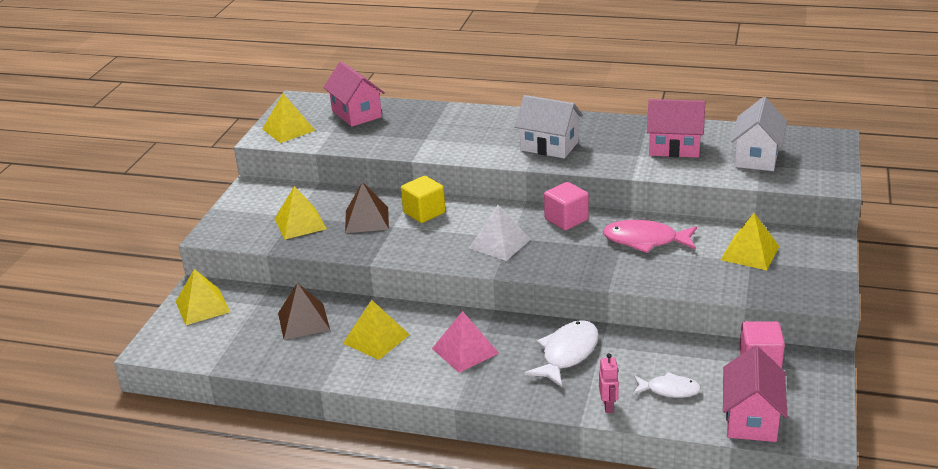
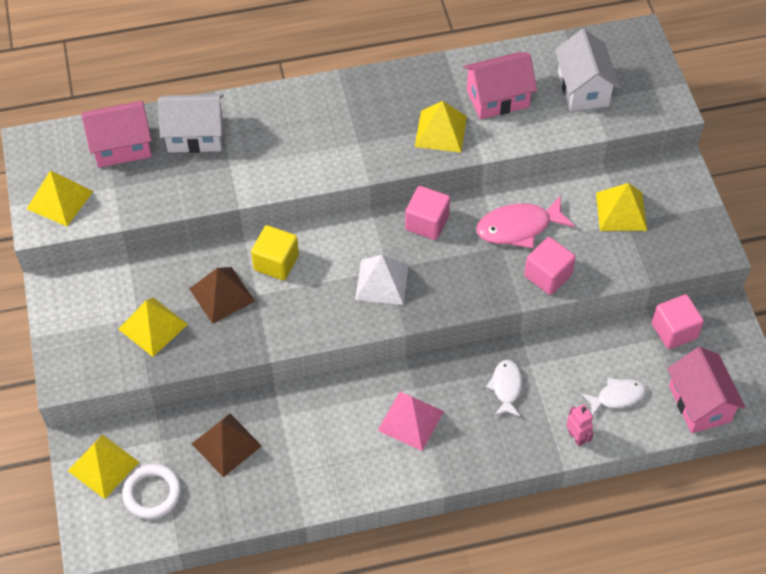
camera: 30 degrees left, 25 degrees up
pink house [323,61,385,127] -> pink house turned 45 degrees counterclockwise [81,101,152,168]
yellow pyramid [343,300,410,360] -> yellow pyramid moved to [415,101,467,153]
white house [515,95,583,158] -> white house moved to [158,94,224,153]
white fish [524,320,599,387] -> white fish [486,360,522,417], size x0.63
none -> white ring [122,464,181,519]
none -> pink cube [524,237,576,295]

